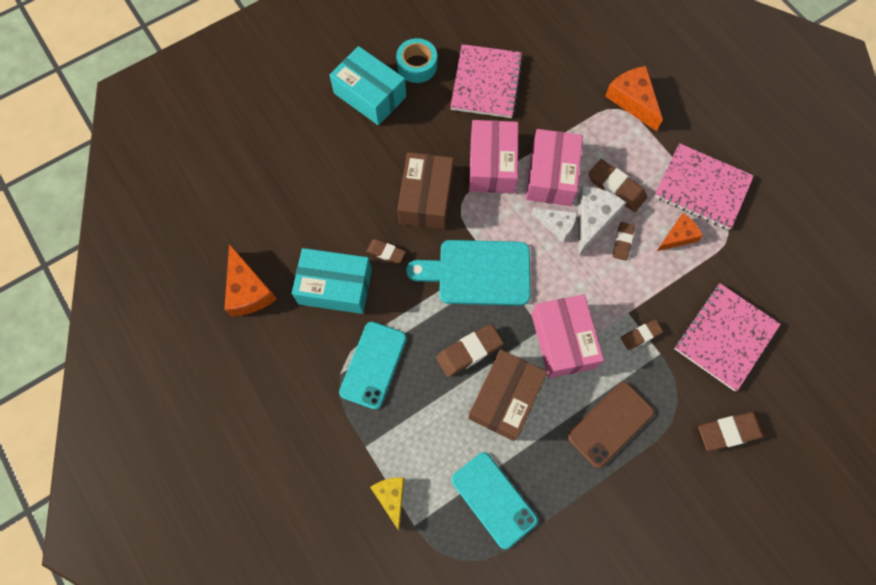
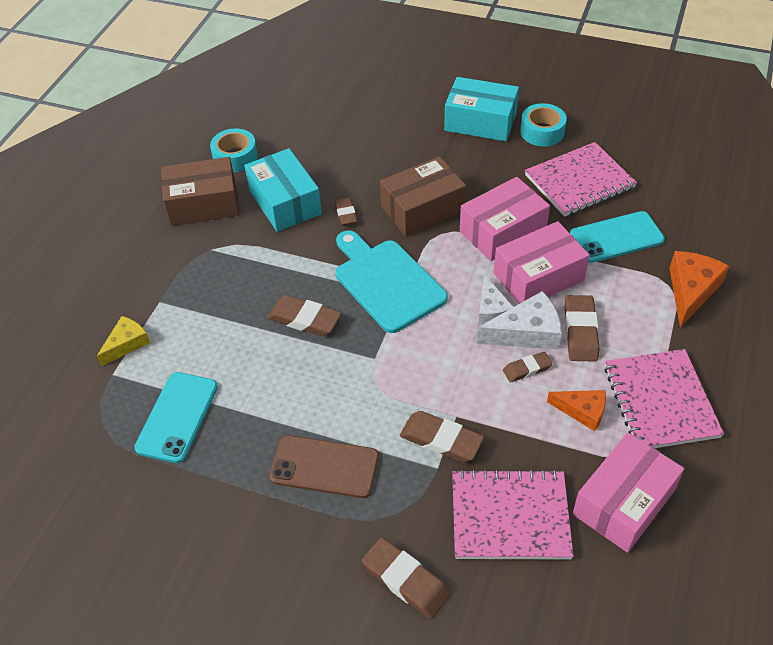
camera: 55 degrees right, 20 degrees down
orange cheese [224,244,277,317] -> turquoise tape [210,128,258,172]
turquoise box [329,46,406,125] -> turquoise box turned 75 degrees counterclockwise [444,77,519,141]
turquoise phone [339,321,407,410] -> turquoise phone moved to [570,211,665,263]
brown box [468,349,547,441] -> brown box moved to [161,157,239,226]
pink box [532,294,604,378] -> pink box moved to [572,433,684,553]
brown eraser [621,320,663,350] -> brown eraser [400,411,484,462], size x1.64

